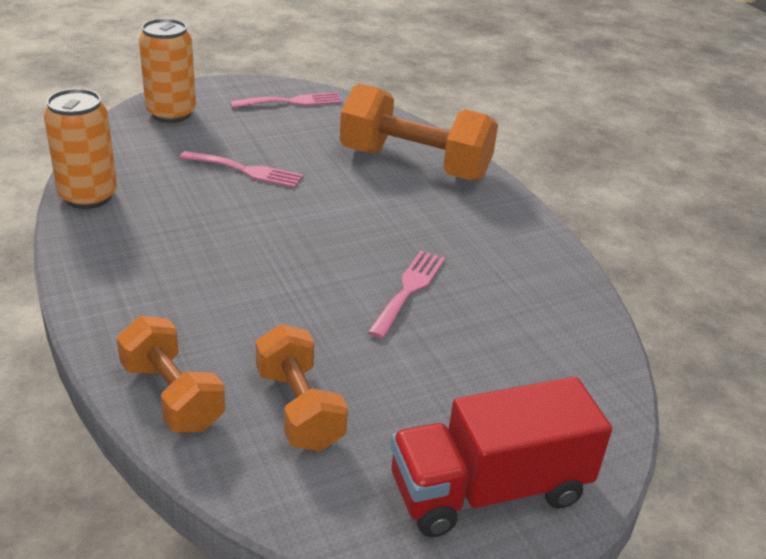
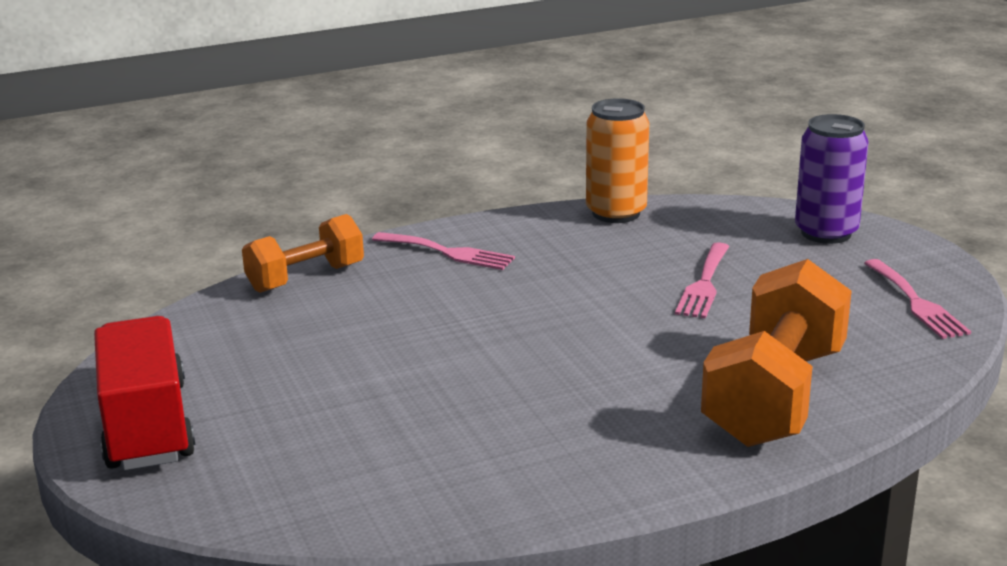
camera: 95 degrees right, 10 degrees down
orange can [139,18,196,123] -> purple can [795,114,869,244]
orange dumbbell [255,324,348,451] -> none
pink fork [368,251,445,339] -> pink fork moved to [372,232,515,270]

